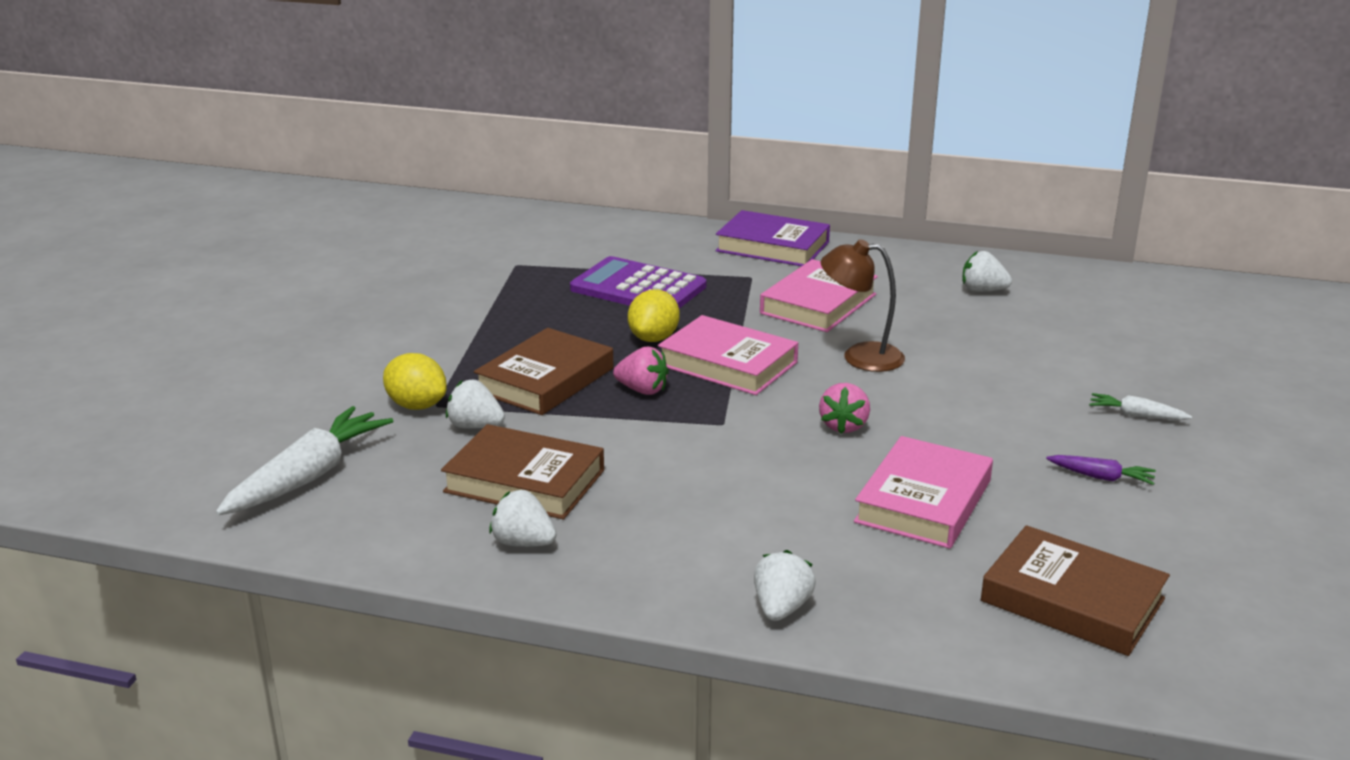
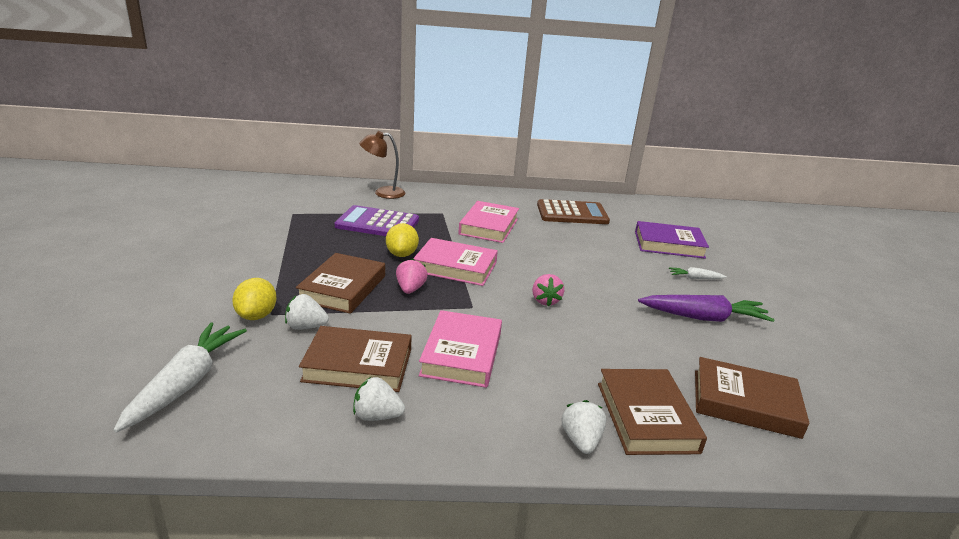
camera: 20 degrees left, 0 degrees up
yellow lemon [383,353,447,410] -> yellow lemon turned 75 degrees clockwise [232,278,277,320]
pink strawberry [613,347,669,395] -> pink strawberry turned 90 degrees counterclockwise [396,258,428,294]
purple book [715,210,830,266] -> purple book moved to [635,221,709,259]
brown lamp [821,239,905,372] -> brown lamp moved to [359,131,405,199]
pink book [854,436,993,549] -> pink book moved to [419,310,502,388]
white strawberry [963,251,1012,292] -> brown calculator [537,199,610,224]
purple carrot [1046,455,1156,485] -> purple carrot [638,295,774,322], size x2.06
none -> brown book [598,369,707,455]

